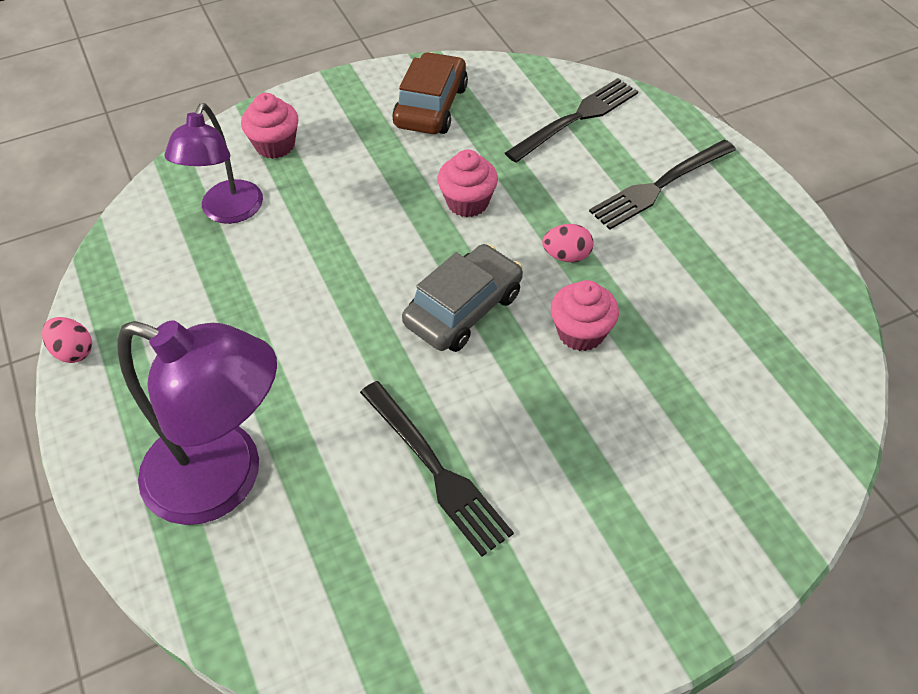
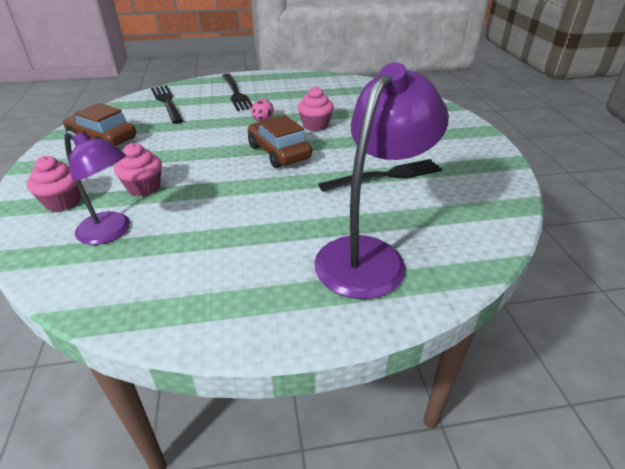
camera: 75 degrees left, 15 degrees down
pink egg [42,317,92,363] -> none
grey car [402,244,523,352] -> brown car [248,115,312,168]
pink cupcake [438,150,498,217] -> pink cupcake moved to [114,143,162,197]

